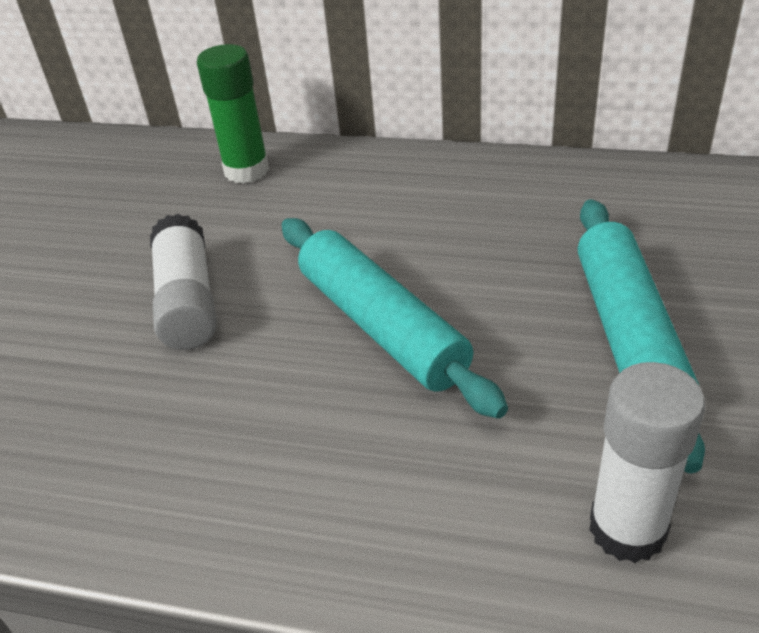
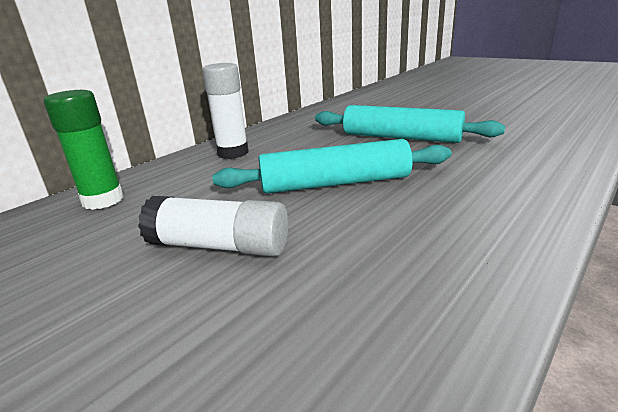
camera: 65 degrees left, 15 degrees down
white glue stick [589,362,705,563] -> white glue stick moved to [202,63,249,159]

